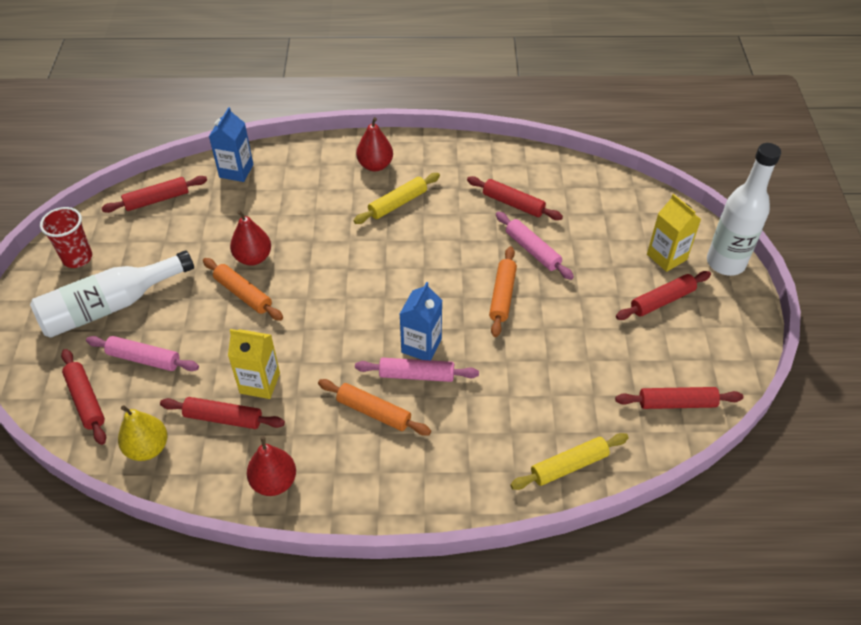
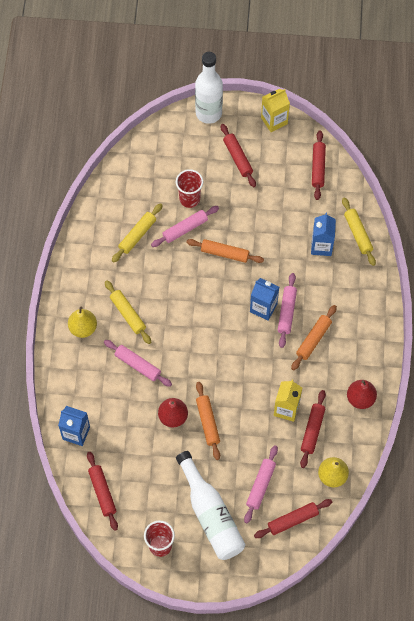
camera: 85 degrees left, 15 degrees up
orange rolling pin [203,258,283,321] -> orange rolling pin turned 60 degrees counterclockwise [196,382,220,460]
red pear [356,117,393,171] -> yellow pear [68,306,97,338]
red rolling pin [467,176,563,220] -> yellow rolling pin [112,203,163,262]
yellow carton [647,194,701,272] -> yellow carton moved to [261,88,290,132]
none -> pink rolling pin [104,340,172,387]
none -> red cup [176,169,203,208]
none -> blue carton [311,213,336,256]

